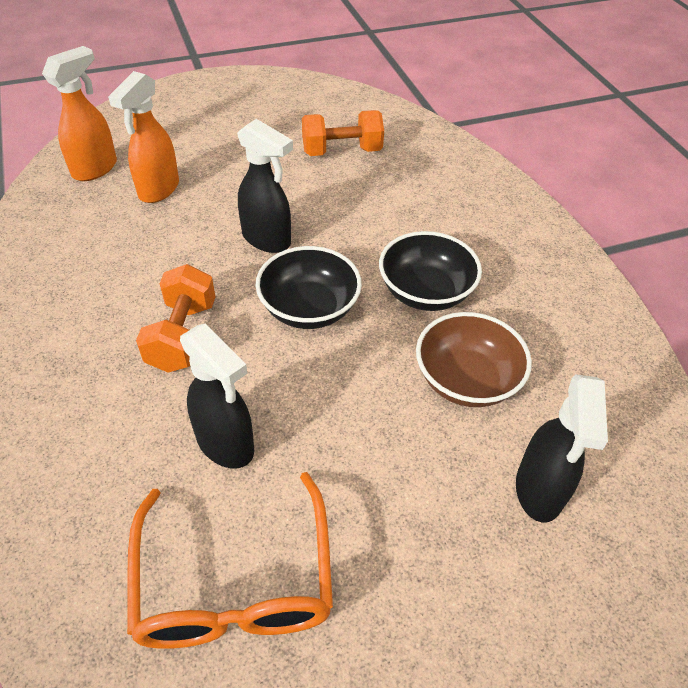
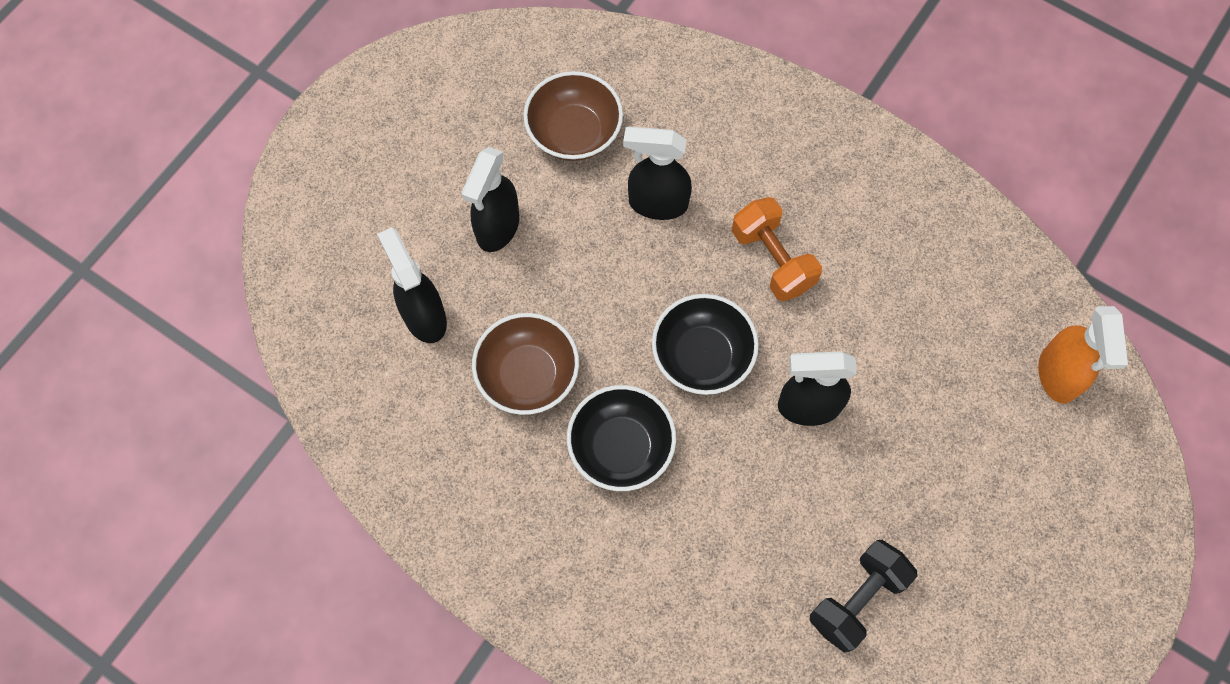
camera: 145 degrees right, 20 degrees up
orange spray bottle [108,71,179,203] -> none
orange glasses [127,472,333,649] -> brown bowl [523,71,623,161]
orange dumbbell [302,110,384,156] -> black dumbbell [810,540,917,652]
none -> black spray bottle [461,147,519,252]

